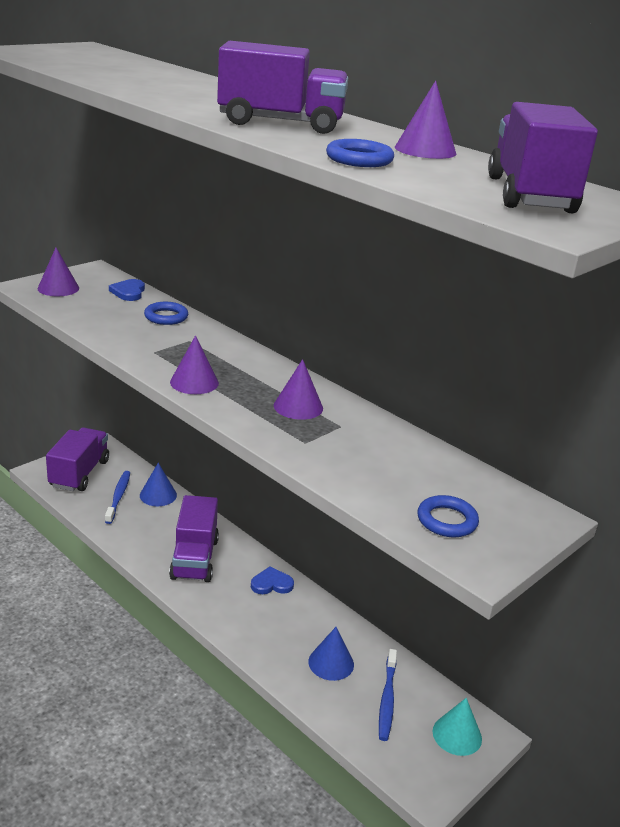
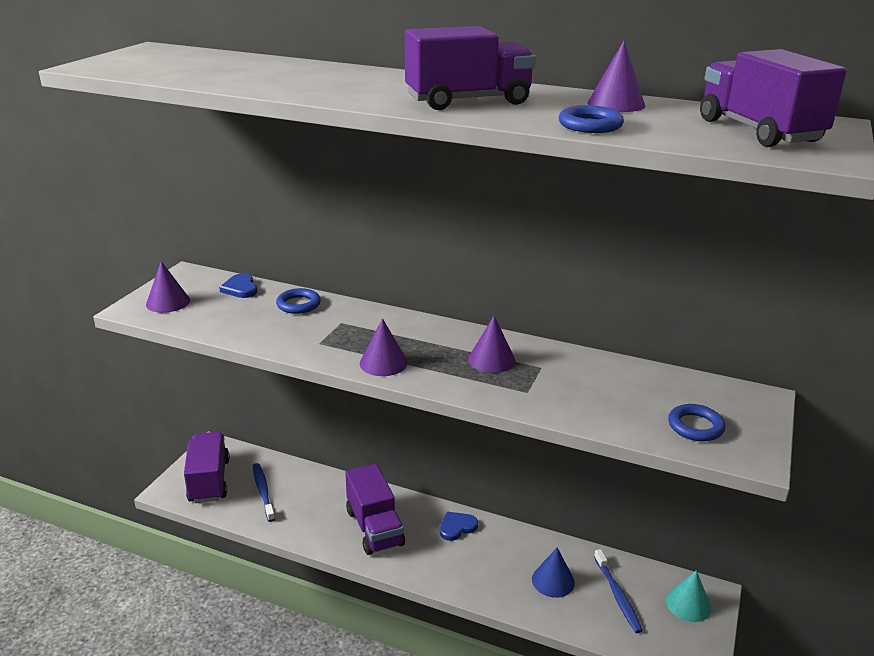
camera: 20 degrees left, 0 degrees up
blue cone [140,463,177,506] -> none

